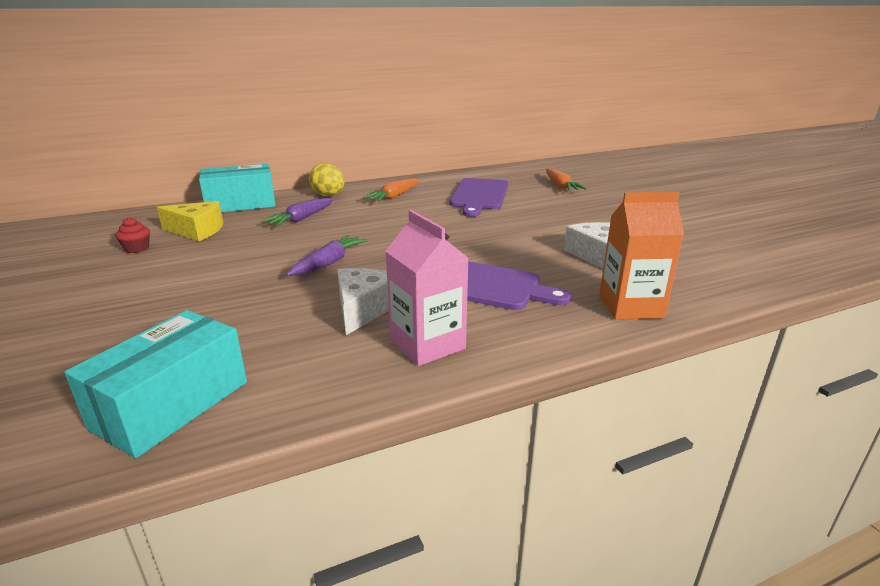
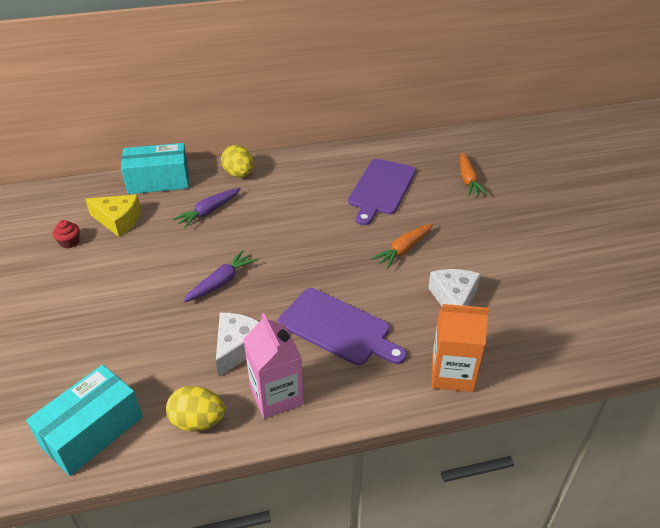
camera: 10 degrees right, 15 degrees up
orange carrot [363,178,419,202] -> orange carrot moved to [371,223,433,269]
none -> yellow egg [166,386,225,432]

